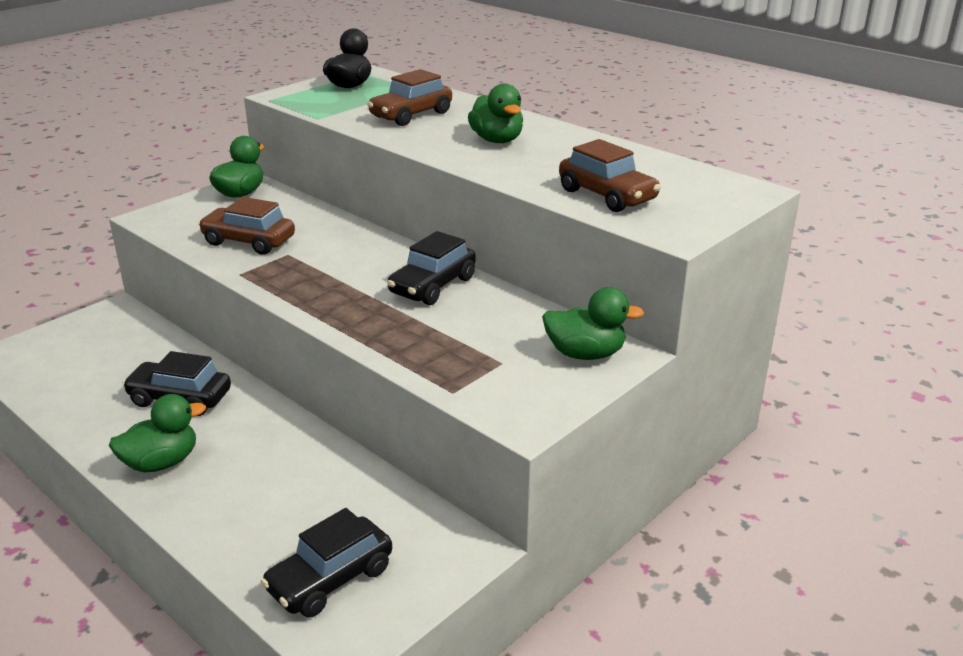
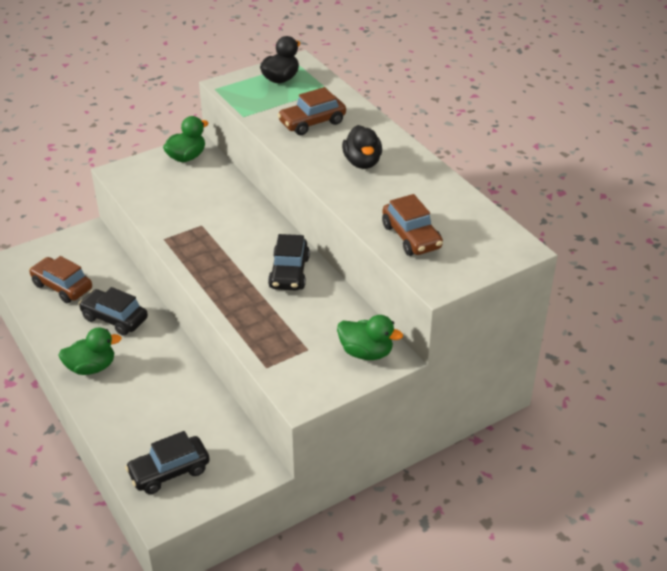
camera: 15 degrees right, 10 degrees up
brown car [198,197,295,255] -> brown car moved to [29,256,92,303]
black car [387,231,476,305] -> black car turned 45 degrees counterclockwise [268,234,310,290]
green duck [468,83,523,143] -> black duck [342,125,382,169]

